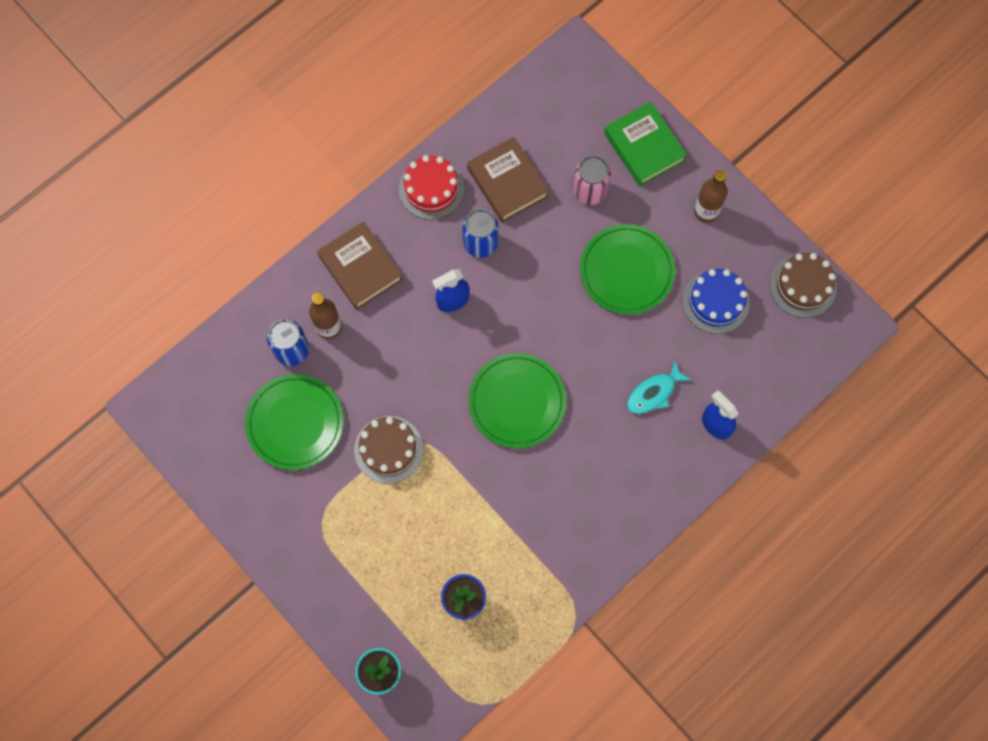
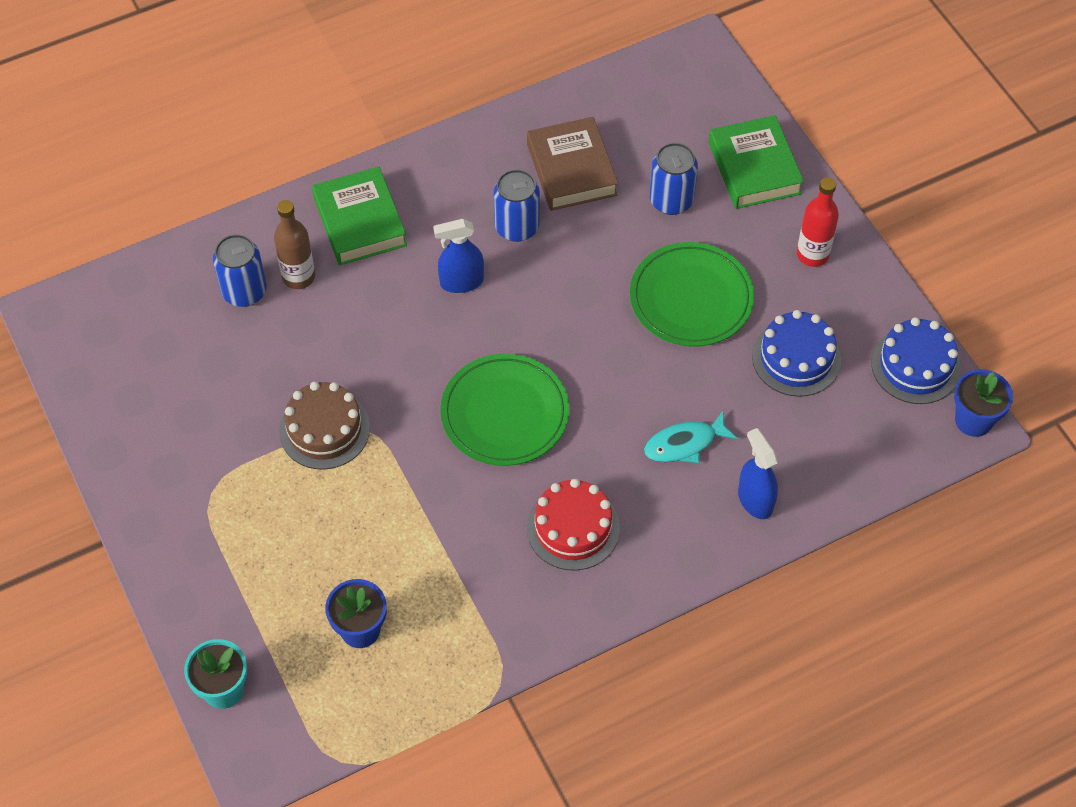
camera: 15 degrees right, 15 degrees down
green plate [245,374,343,470] -> none
brown book [317,221,402,310] -> green book [312,167,407,265]
red cake [399,155,464,220] -> red cake moved to [526,478,620,571]
pink can [573,156,611,205] -> blue can [650,143,698,215]
brown bottle [694,170,727,223] -> red bottle [797,177,839,267]
brown cake [770,253,837,318] -> blue cake [871,317,961,404]
none -> blue flower pot [954,369,1013,437]

